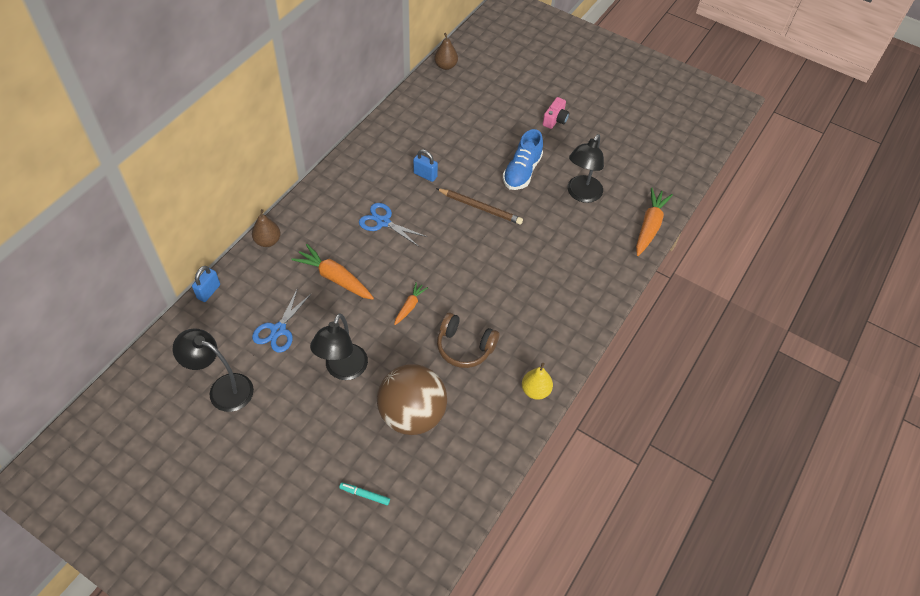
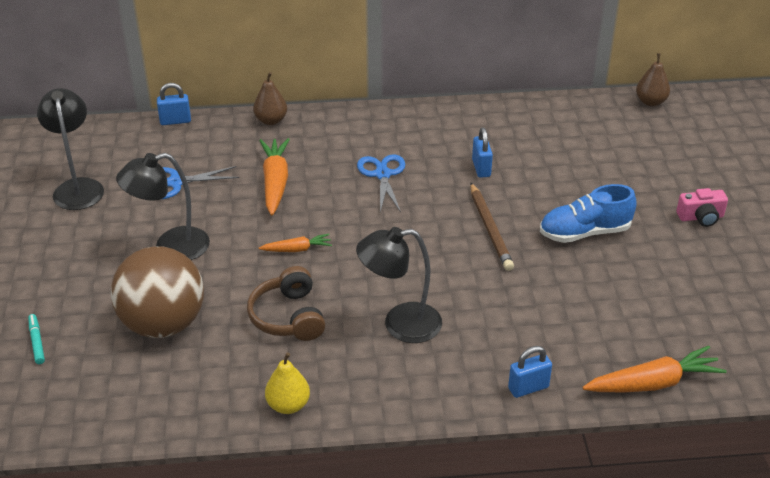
camera: 55 degrees right, 15 degrees down
black lamp [567,134,604,203] -> black lamp moved to [356,227,442,343]
none -> blue padlock [508,346,552,398]

